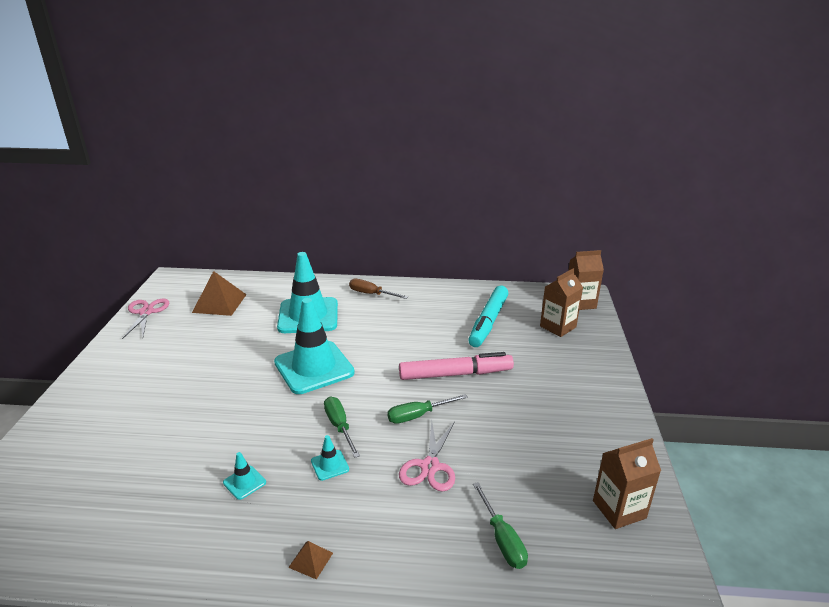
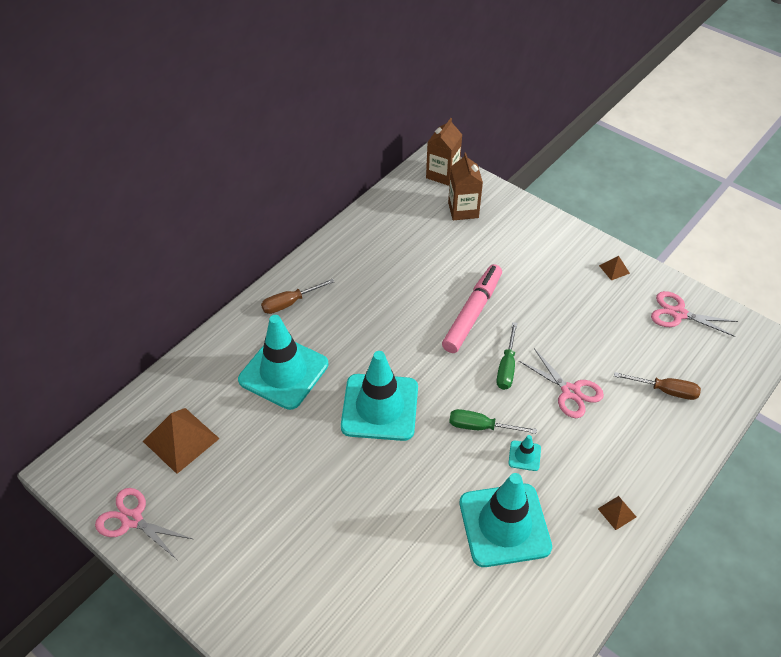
camera: 55 degrees left, 20 degrees up
turquoise traffic cone [223,452,266,500] -> turquoise traffic cone [460,473,552,567], size x2.48
turquoise marker [468,286,509,347] -> none
green screwdriver [473,482,528,569] -> brown screwdriver [614,372,701,400]
brown carton [593,438,661,529] -> pink scissors [651,291,738,337]
none -> brown pyramid [599,256,630,280]

